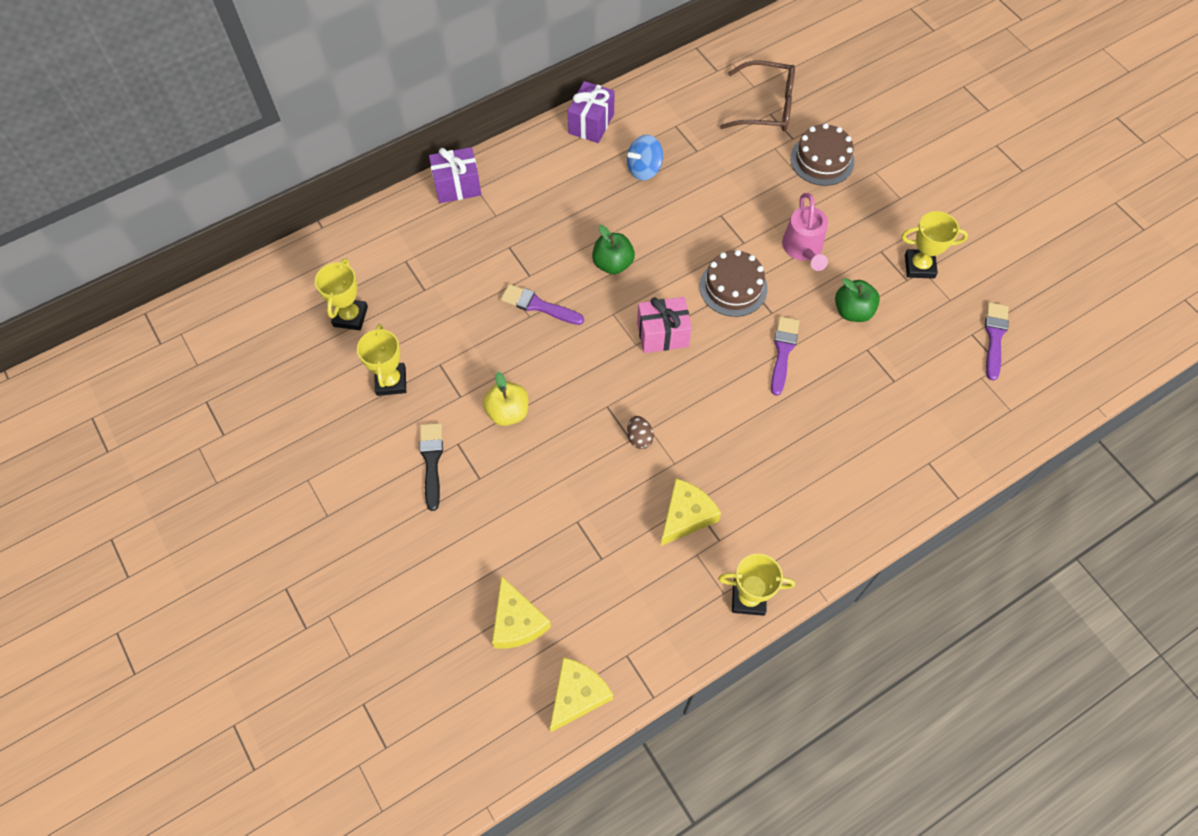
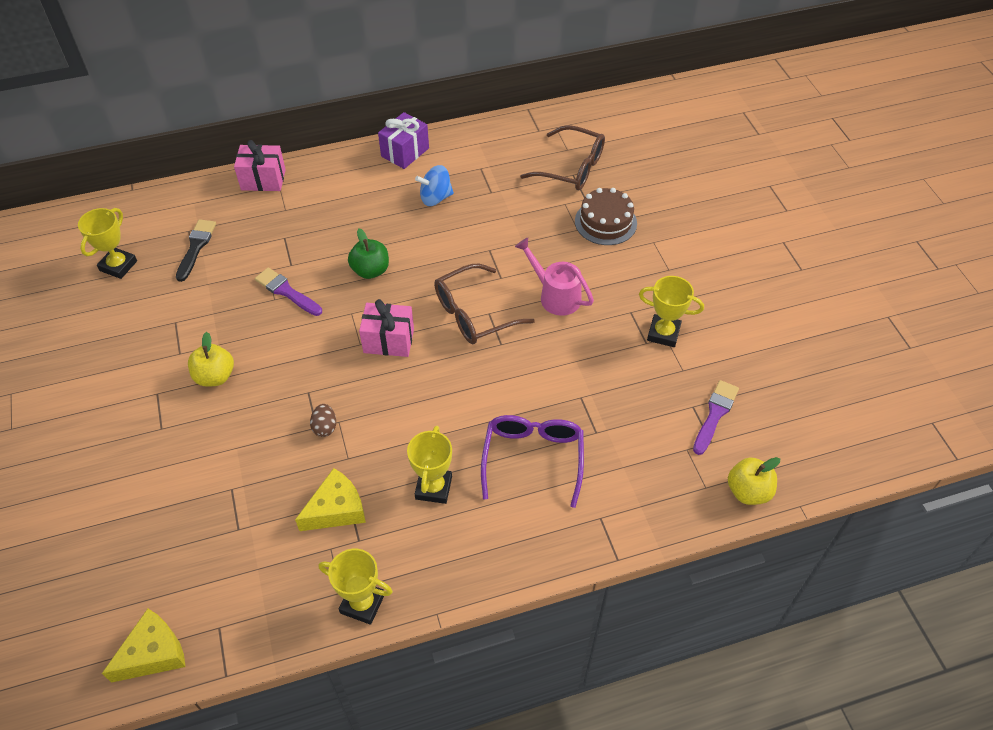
camera: 15 degrees right, 10 degrees down
yellow trophy [357,324,406,396] -> yellow trophy moved to [407,426,452,504]
black brush [419,423,443,511] -> black brush moved to [176,219,216,282]
purple gift [429,147,482,203] -> pink gift [234,140,286,191]
yellow cheese [492,576,551,649] -> none
brown cake [700,250,768,317] -> brown glasses [434,264,535,344]
purple brush [771,316,800,396] -> none
pink watering can [782,193,828,271] -> pink watering can turned 120 degrees clockwise [515,238,594,316]
green apple [835,278,880,322] -> none
none -> purple glasses [481,415,584,508]
none -> yellow apple [728,457,780,505]

